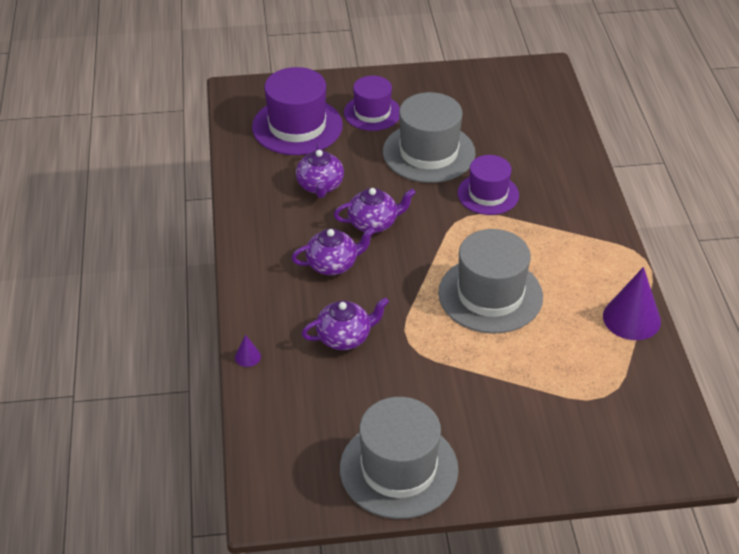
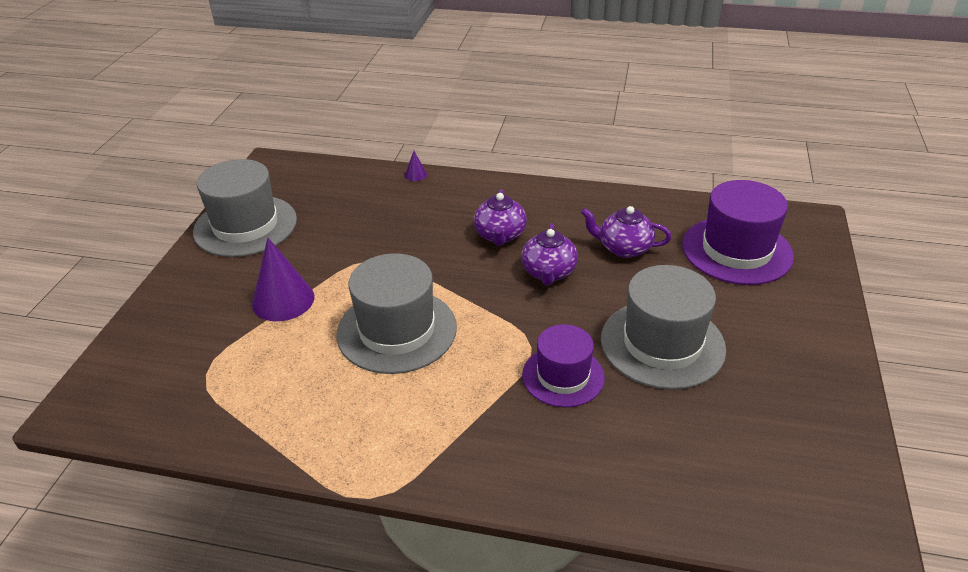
camera: 110 degrees right, 5 degrees down
purple teapot [302,297,389,350] -> none
purple hat [344,76,400,131] -> none
purple cone [603,267,661,340] -> purple cone moved to [252,238,315,321]

